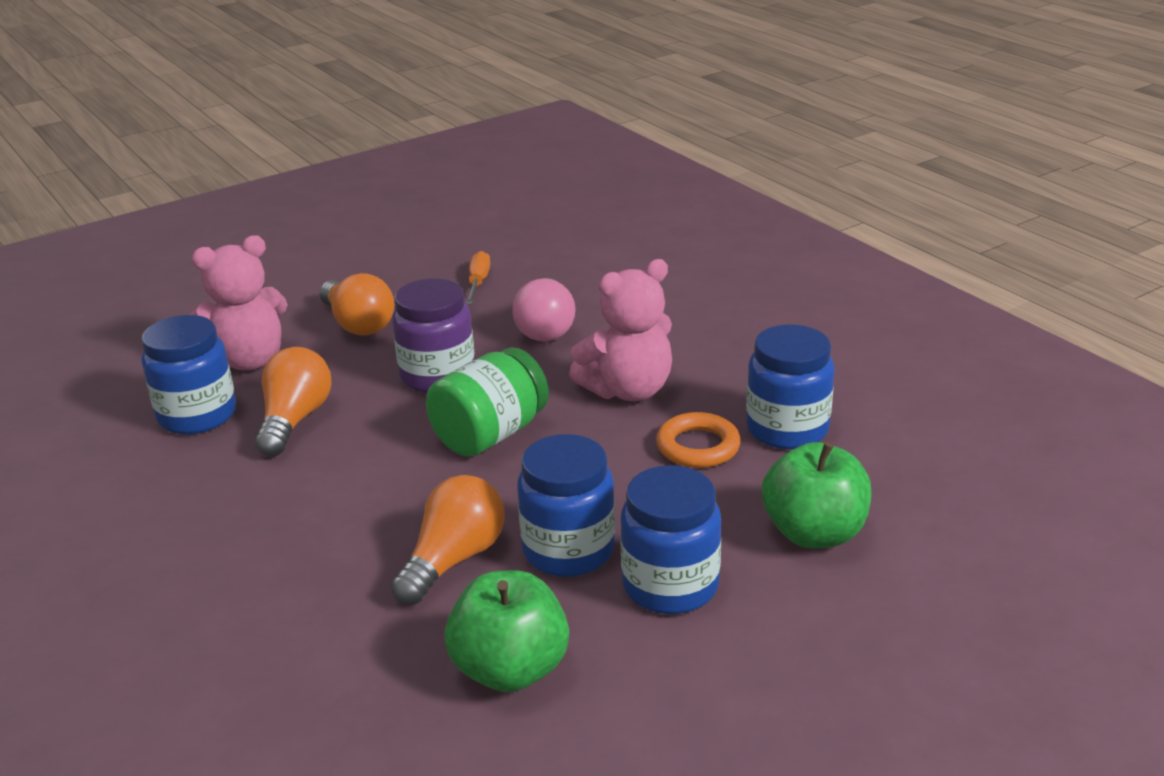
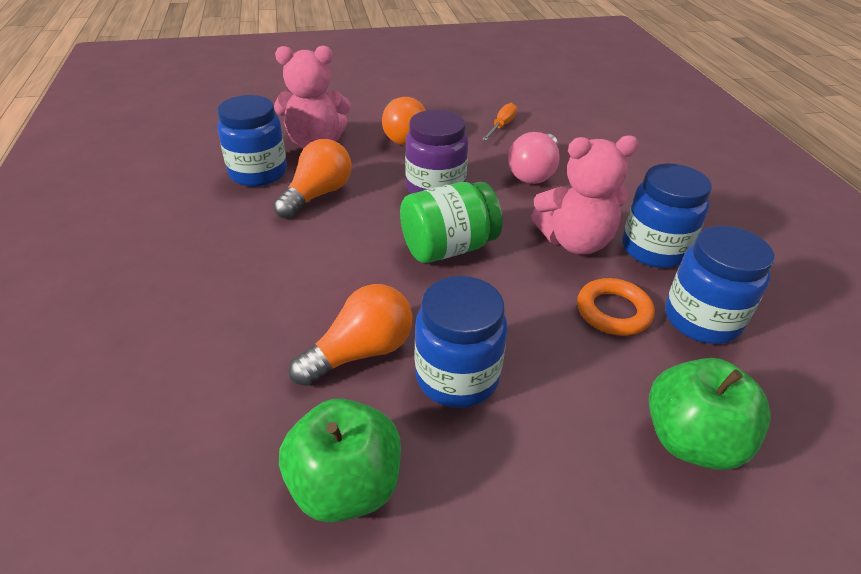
camera: 20 degrees right, 10 degrees up
blue jar [620,465,721,614] -> blue jar moved to [622,164,712,268]

